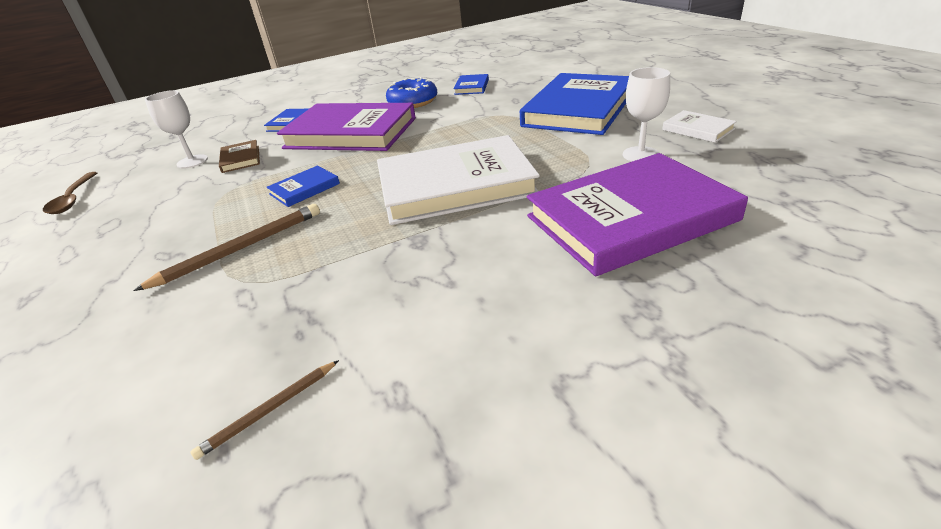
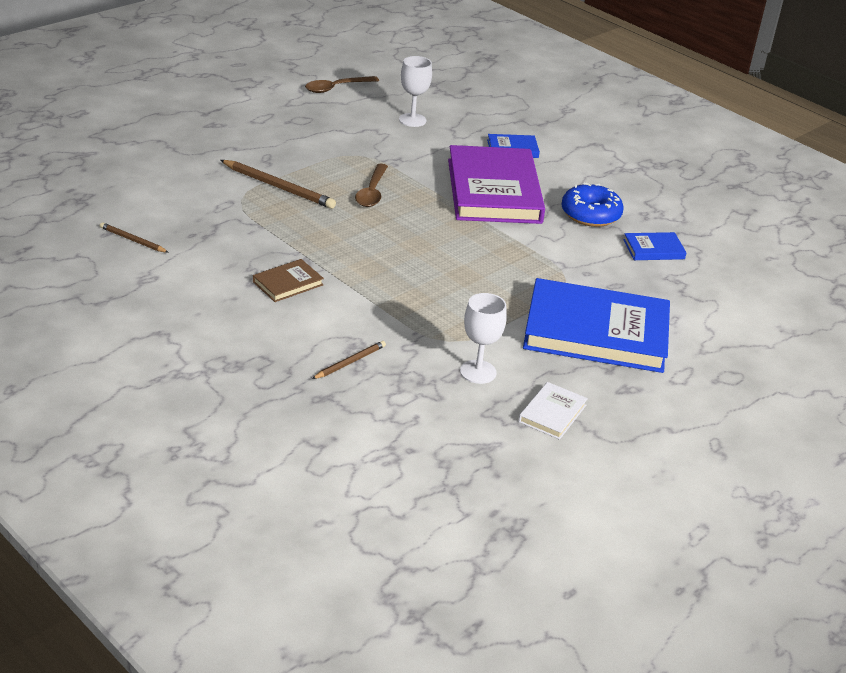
camera: 65 degrees right, 0 degrees up
brown book [219,140,260,173] -> brown book moved to [253,259,324,302]
blue book [267,166,340,207] -> brown spoon [355,164,388,207]
white book [377,135,540,225] -> none
purple book [527,153,748,276] -> brown pencil [312,341,386,379]

